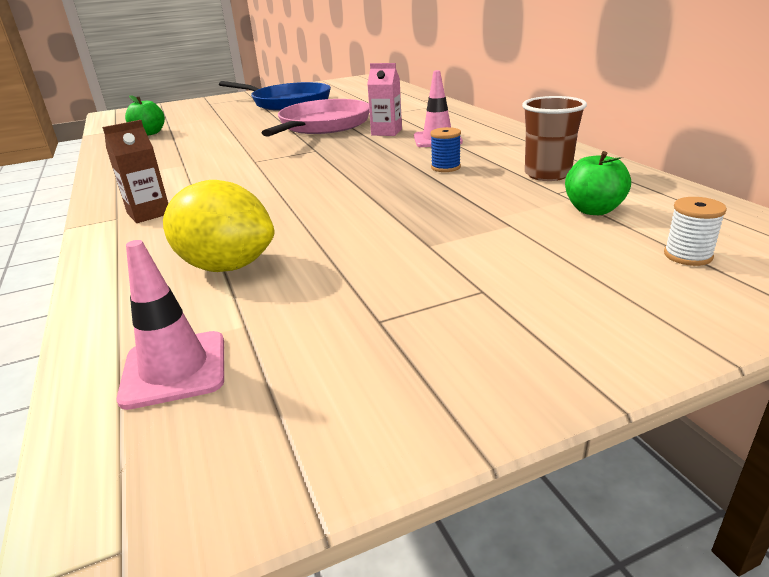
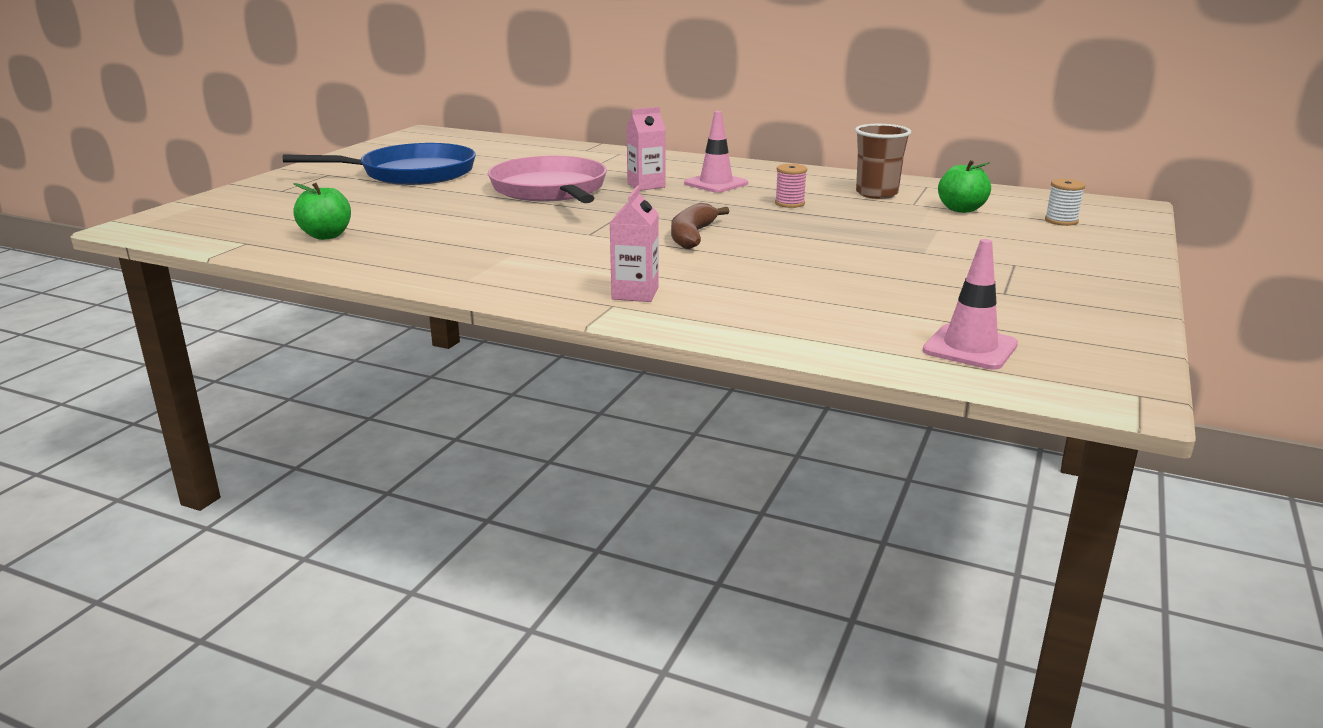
camera: 45 degrees left, 5 degrees down
brown carton [102,120,168,223] -> pink carton [610,185,659,302]
yellow lemon [163,180,274,272] -> none
blue spool [430,127,461,172] -> pink spool [775,164,807,208]
none -> brown banana [671,203,729,249]

